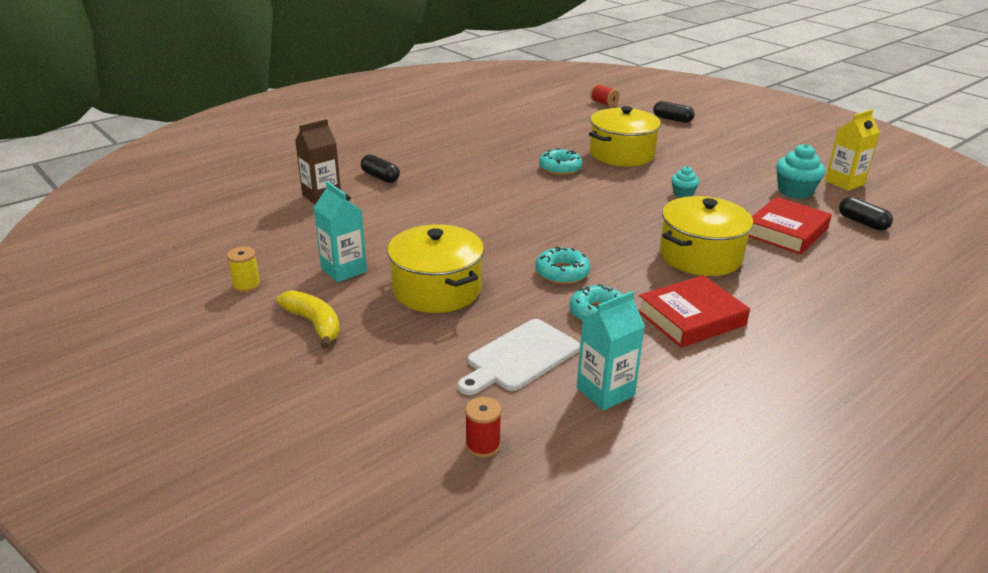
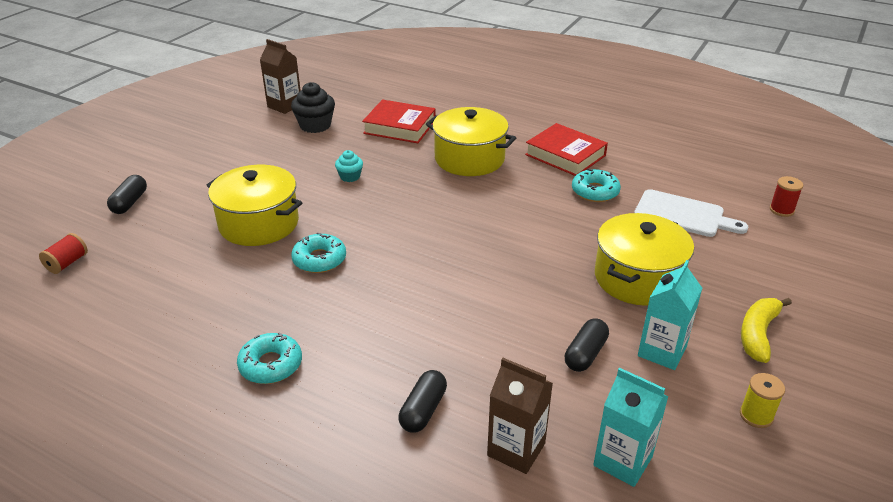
camera: 110 degrees left, 5 degrees up
turquoise donut [535,247,590,284] -> turquoise donut moved to [237,333,302,384]
turquoise carton [577,291,645,411] -> turquoise carton moved to [593,368,669,487]
turquoise cupcake [776,144,825,199] -> black cupcake [291,82,335,133]
yellow carton [825,109,880,191] -> brown carton [260,39,301,114]
black capsule [839,197,893,231] -> black capsule moved to [565,318,609,372]

